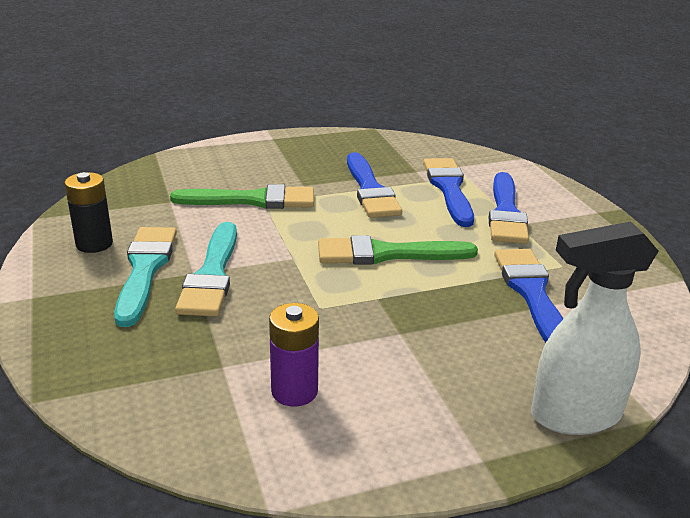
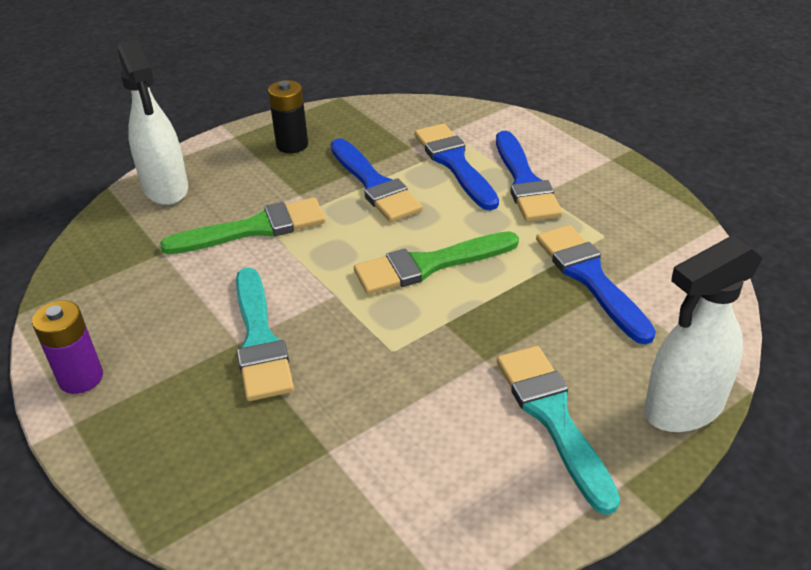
camera: 15 degrees left, 10 degrees up
black battery [64,172,113,253] -> black battery moved to [268,80,308,153]
turquoise brush [114,227,177,327] -> turquoise brush moved to [497,346,620,515]
purple battery [269,303,319,407] -> purple battery moved to [32,300,103,394]
none -> white spray bottle [118,40,188,205]

